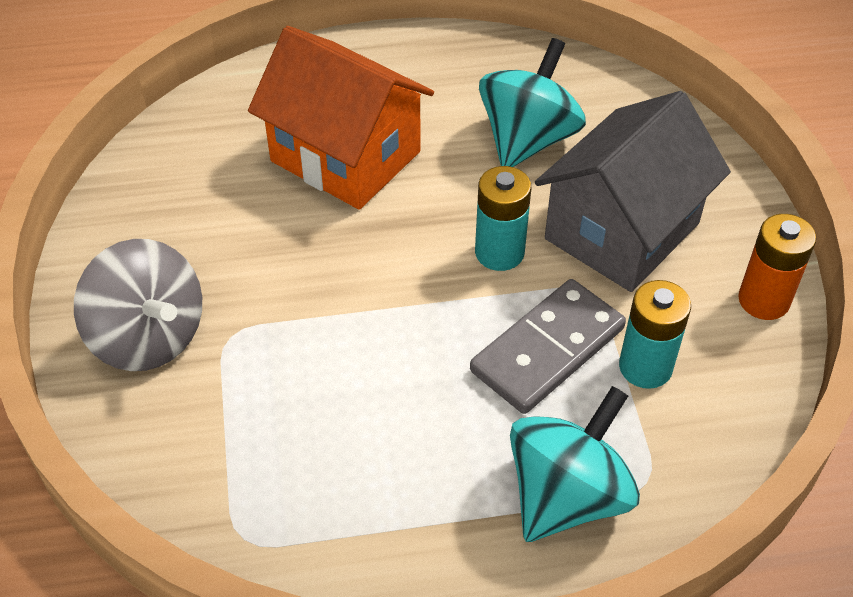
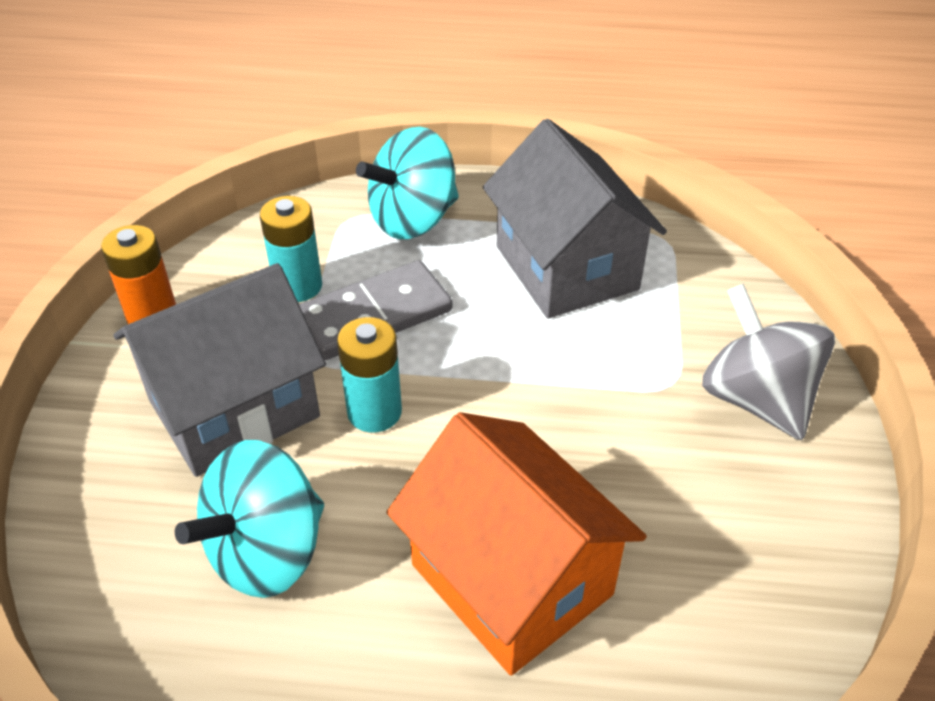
camera: 165 degrees left, 5 degrees down
none -> grey house [483,119,667,318]

